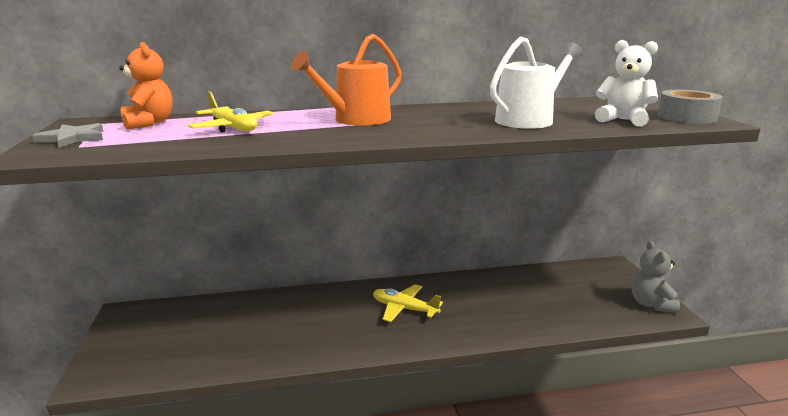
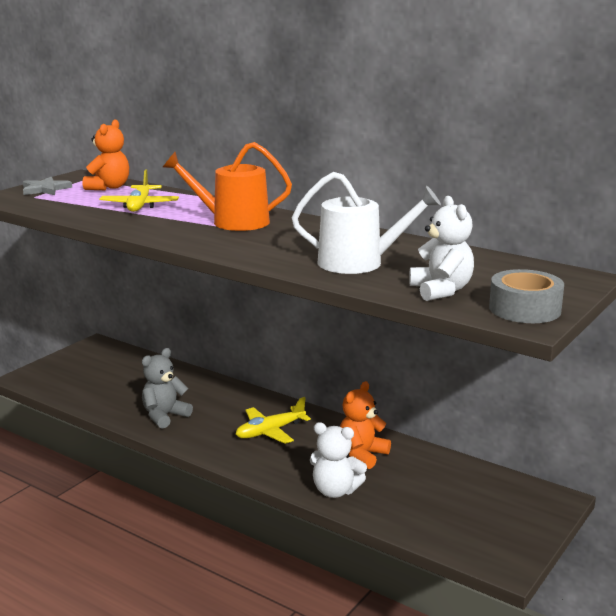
camera: 45 degrees right, 0 degrees up
yellow plane [373,284,443,322] -> yellow plane turned 105 degrees counterclockwise [236,397,311,444]
grey teddy bear [632,241,680,313] -> grey teddy bear moved to [142,348,193,429]
none -> white teddy bear [310,422,367,498]
none -> orange teddy bear [340,381,391,469]

